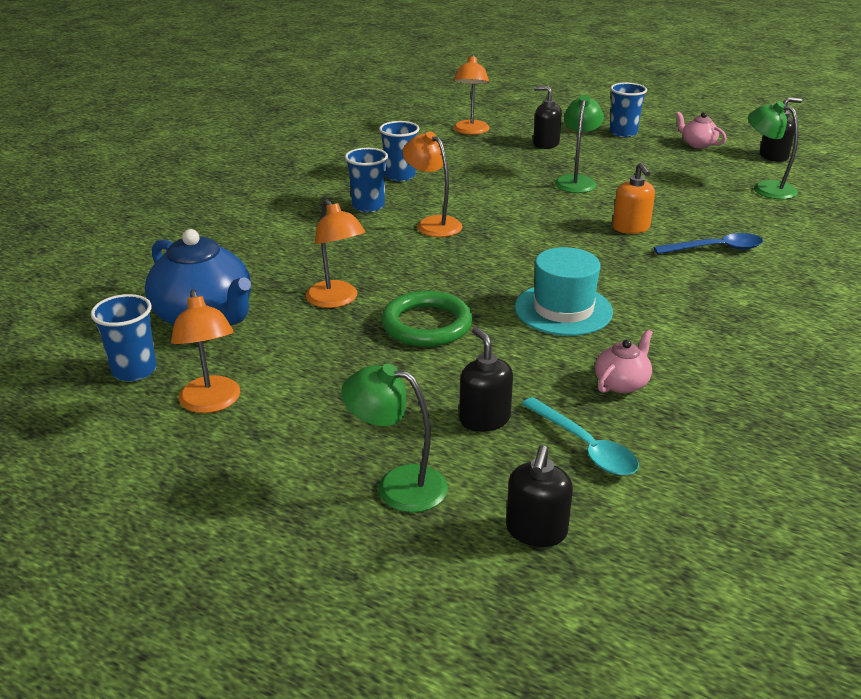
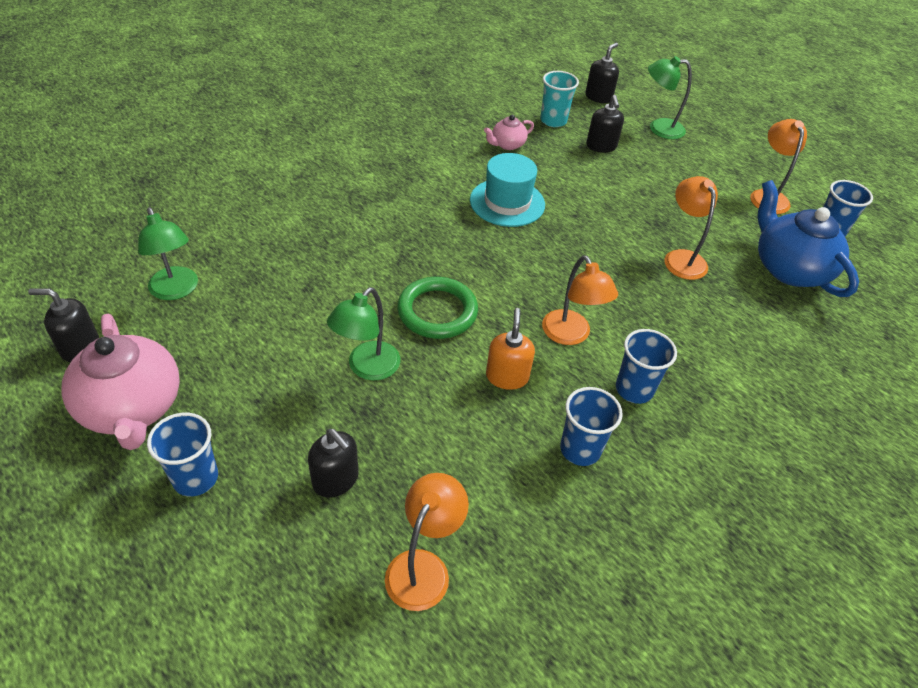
camera: 165 degrees left, 15 degrees up
green lamp [341,364,448,513] -> green lamp turned 150 degrees clockwise [648,56,692,139]
green ring [381,291,473,347] -> green ring moved to [397,277,478,339]
turquoise spoon [522,397,639,476] -> turquoise cup [540,71,579,127]
orange soap dispenser [613,162,655,234] -> orange soap dispenser moved to [486,308,535,390]
blue spoon [653,233,763,254] -> none
pink teapot [676,112,727,149] -> pink teapot [61,314,180,450], size x2.03

